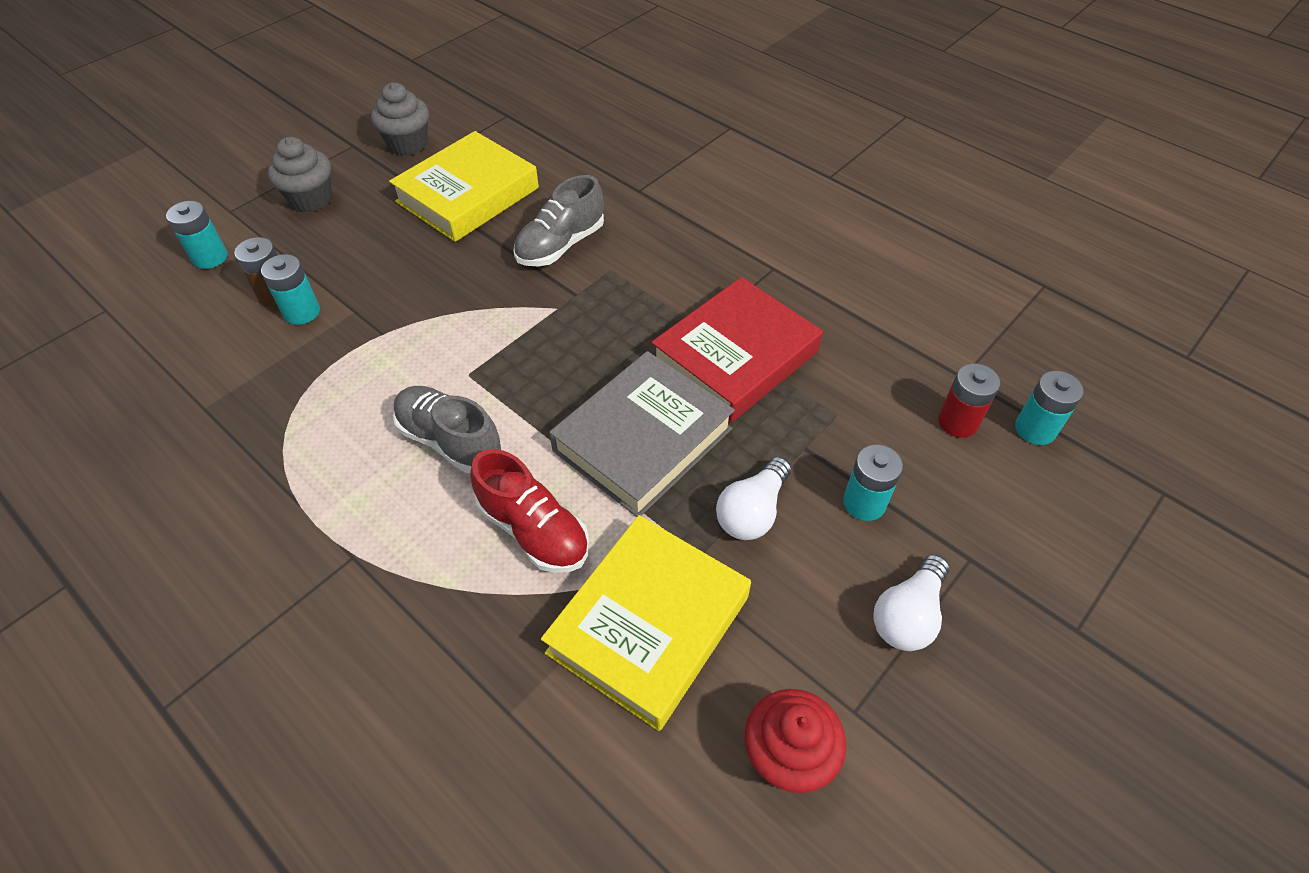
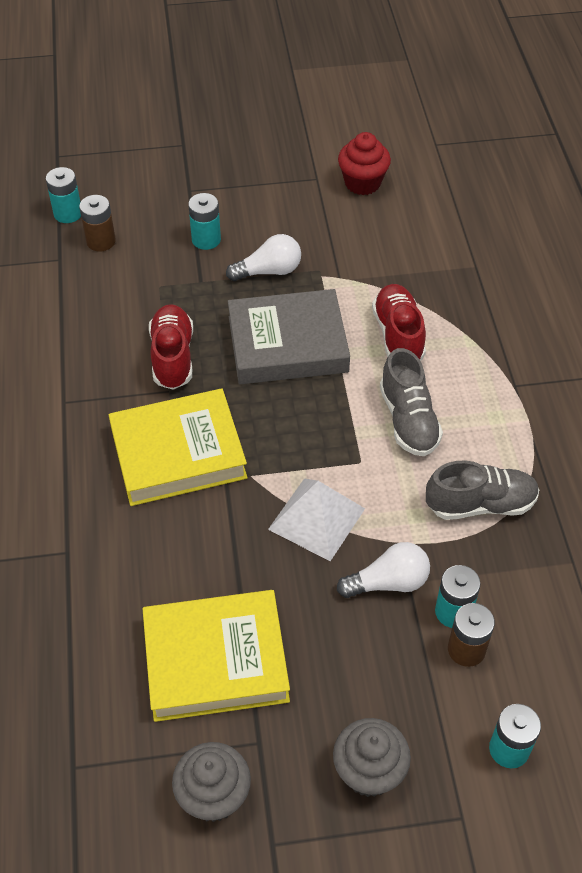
camera: 140 degrees left, 0 degrees up
grey shoe [513,175,604,266] -> grey shoe moved to [426,461,540,520]
yellow book [541,515,751,731] -> yellow book moved to [108,389,248,506]
red book [651,277,823,423] -> red shoe [149,304,193,390]
white light bulb [873,554,950,651] -> white light bulb moved to [337,542,430,598]
red battery [938,363,1000,438] -> brown battery [79,195,116,251]
none -> white pyramid [268,479,365,561]

